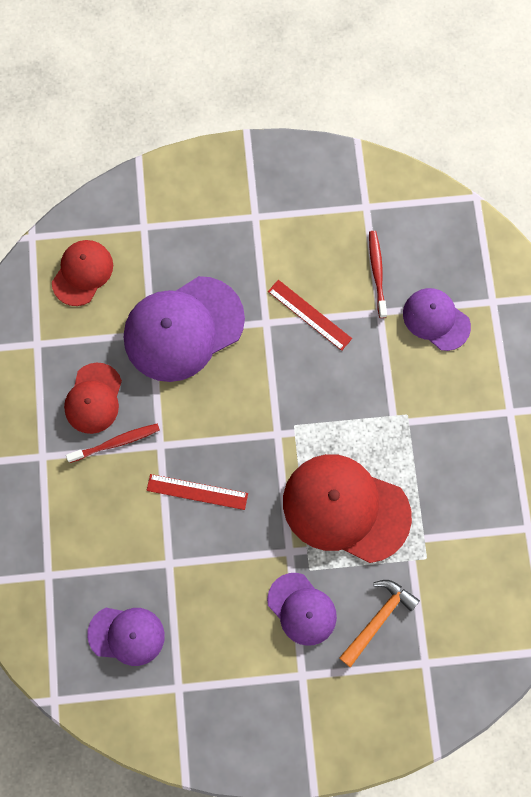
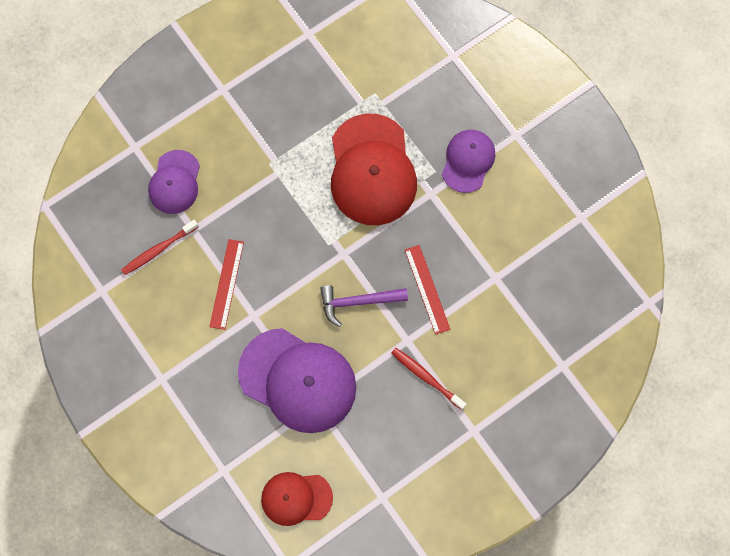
camera: 120 degrees left, 0 degrees up
red cap [64,362,122,434] -> none
purple cap [87,608,165,666] -> none
orange hammer [339,580,420,668] -> none
none -> purple hammer [320,285,408,327]

